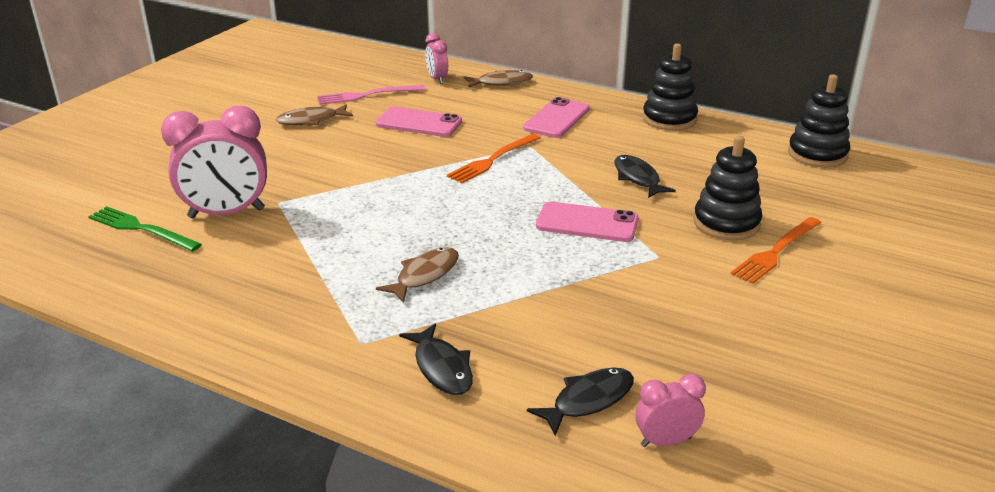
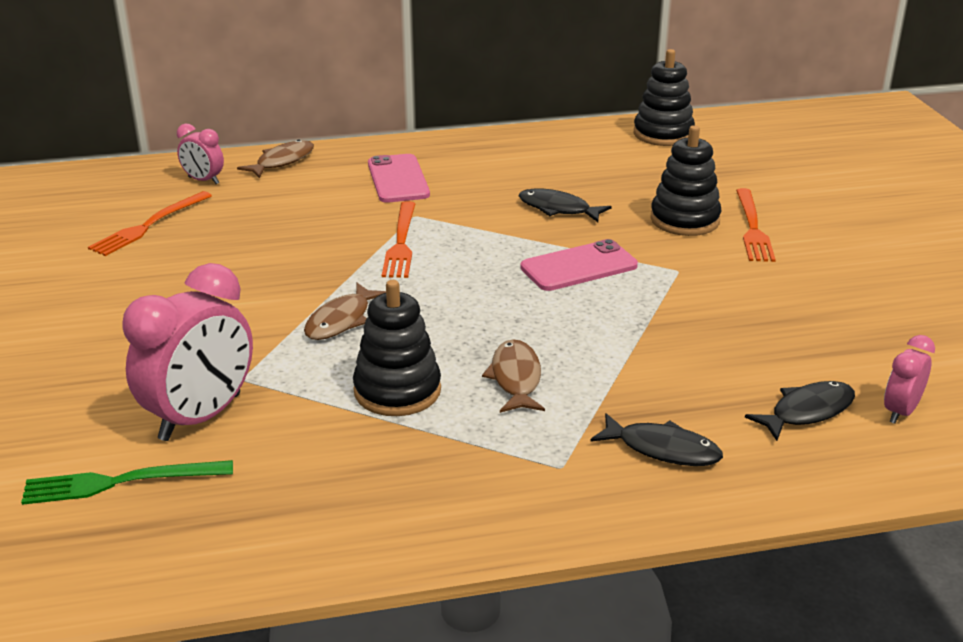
camera: 40 degrees left, 0 degrees up
brown fish [276,104,353,125] -> brown fish moved to [304,283,386,340]
pink fork [317,85,426,105] -> orange fork [88,191,212,256]
pink phone [376,107,462,137] -> none
black fish [527,367,634,436] -> black fish turned 45 degrees clockwise [745,381,855,441]
black stacking toy [643,43,698,130] -> black stacking toy moved to [353,280,441,416]

